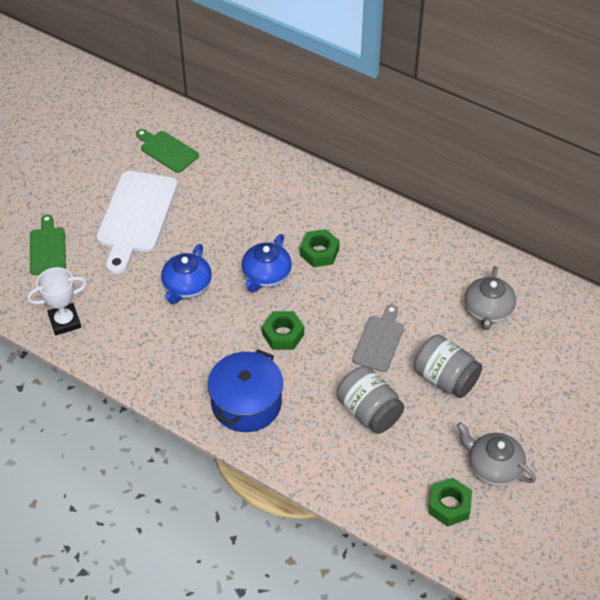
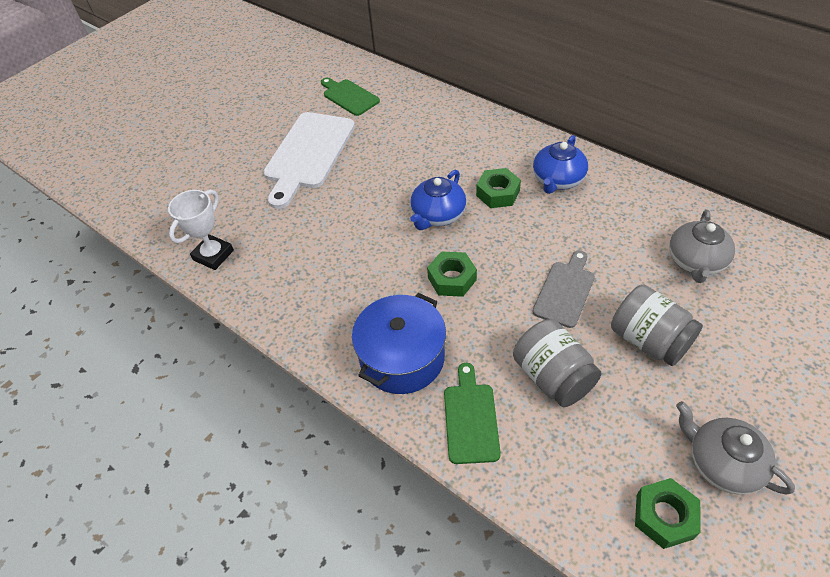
camera: 10 degrees right, 0 degrees up
white trophy [27,267,87,335] -> white trophy turned 45 degrees counterclockwise [168,190,234,270]
green cutting board [30,214,66,275] -> green cutting board moved to [444,363,501,464]
blue teapot [161,244,212,304] -> blue teapot moved to [533,135,588,194]

